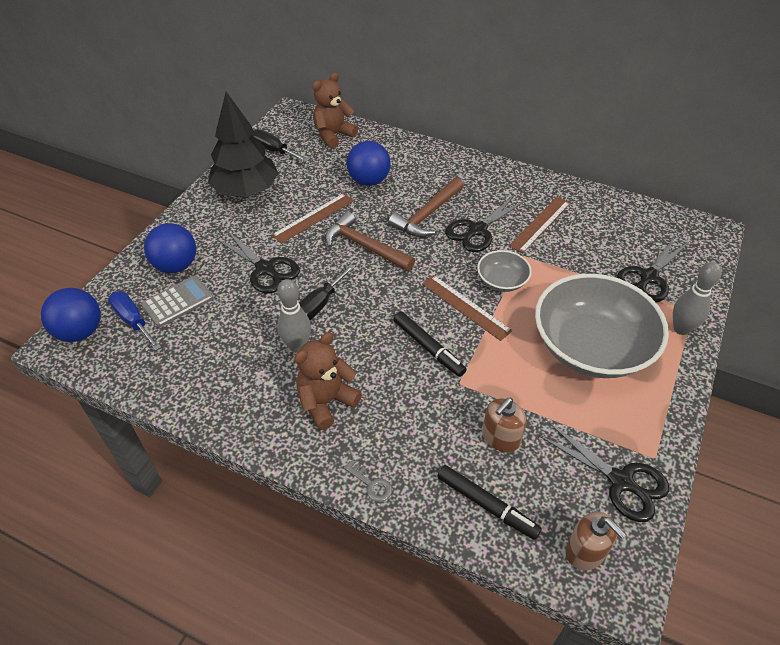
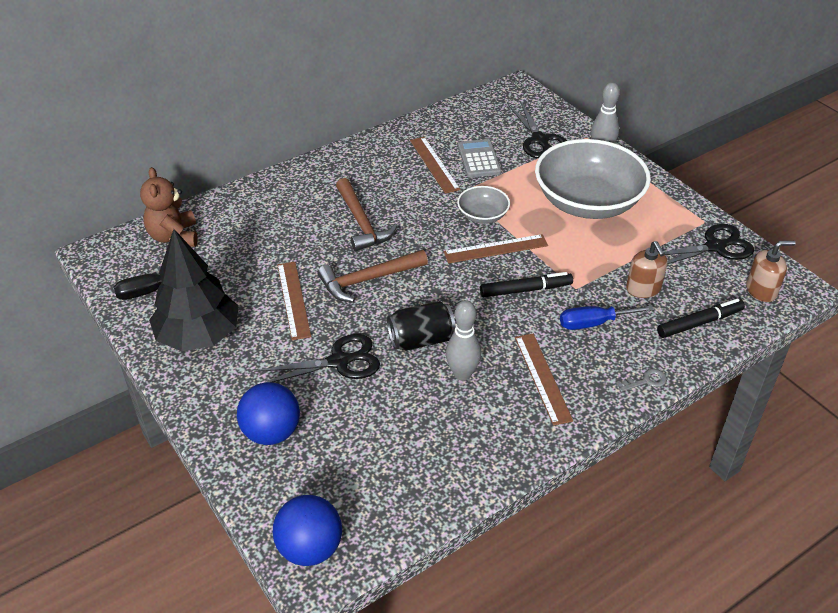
camera: 60 degrees left, 5 degrees down
blue screwdriver [109,291,161,351] -> blue screwdriver moved to [560,305,654,330]
grey calculator [141,276,213,327] -> grey calculator moved to [458,139,502,177]
brown teddy bear [294,332,362,430] -> brown ruler [515,334,573,426]
black screwdriver [299,264,355,320] -> black can [387,301,456,351]
blue ball [347,141,391,186] -> none
black scissors [445,195,526,252] -> none

